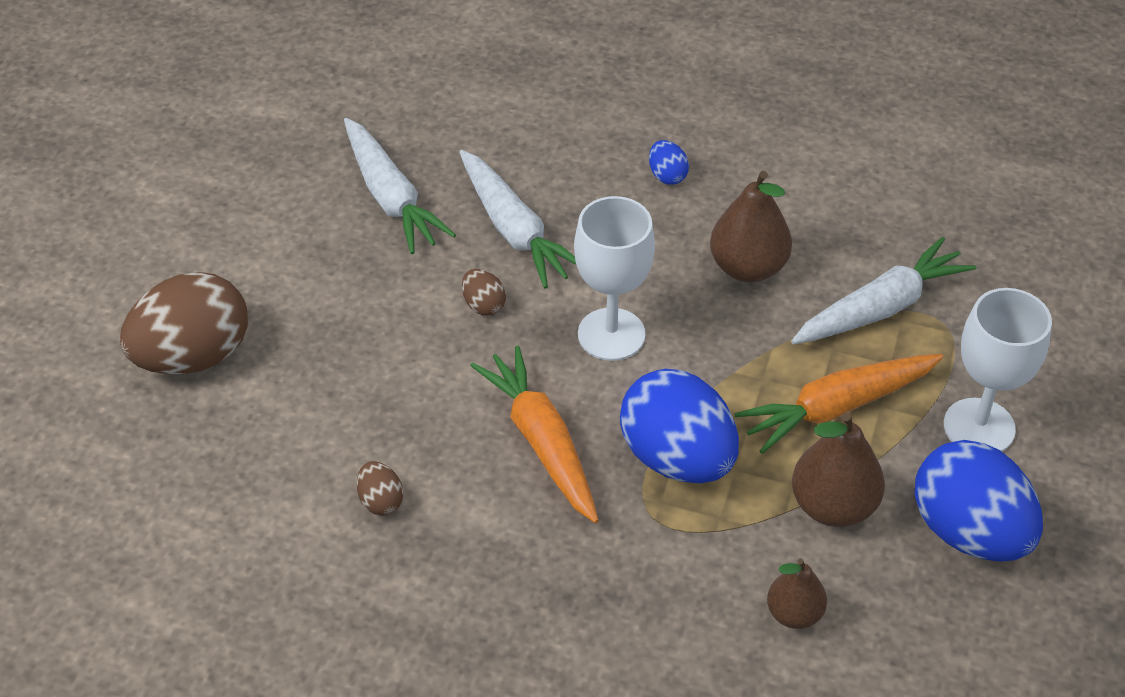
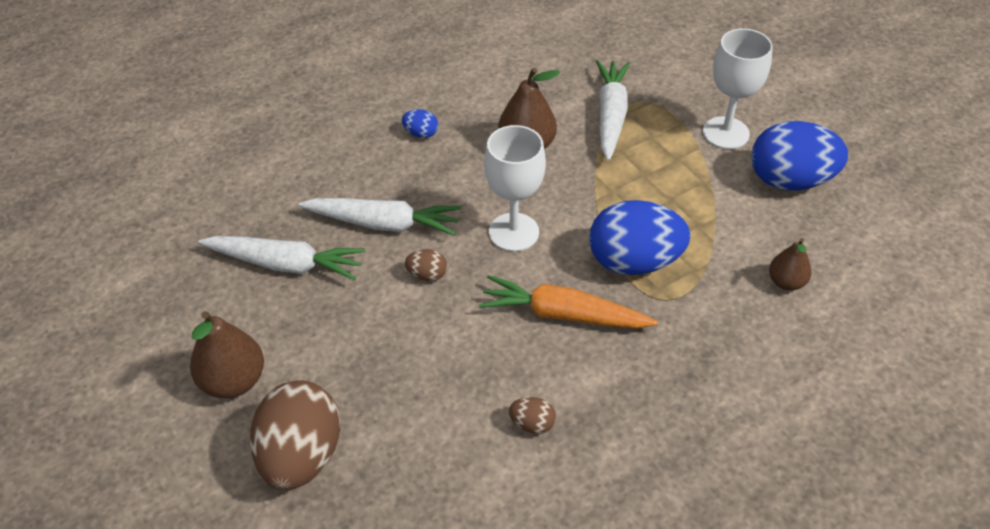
camera: 50 degrees left, 0 degrees up
orange carrot [734,354,943,454] -> none
brown pear [792,412,885,527] -> brown pear moved to [190,311,264,398]

